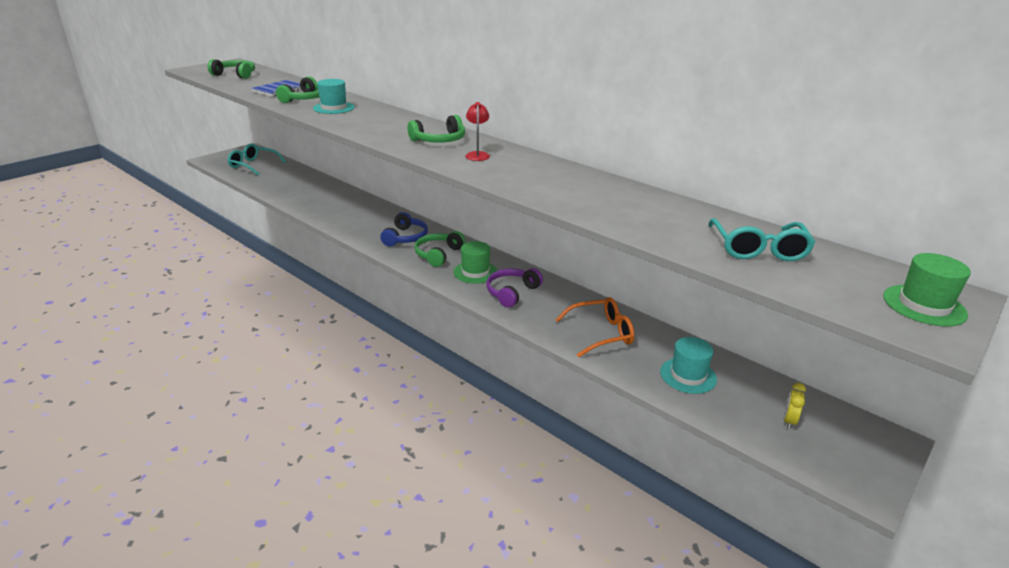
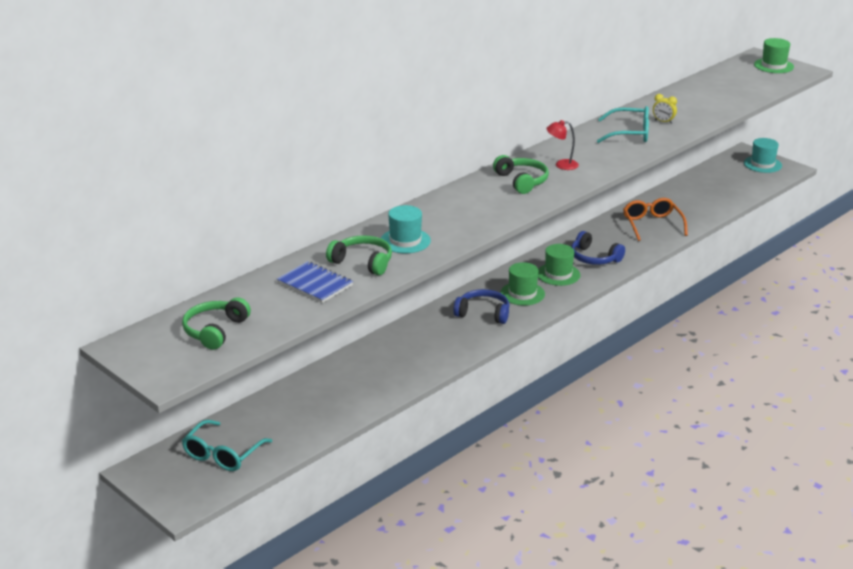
camera: 85 degrees left, 0 degrees up
green headphones [414,231,465,267] -> green hat [500,262,545,305]
purple headphones [486,268,543,308] -> blue headphones [571,231,625,265]
turquoise hat [660,337,717,394] -> turquoise hat moved to [744,138,782,173]
turquoise glasses [708,218,815,261] -> turquoise glasses moved to [597,106,649,143]
yellow clock [784,383,806,429] -> yellow clock moved to [653,94,677,124]

